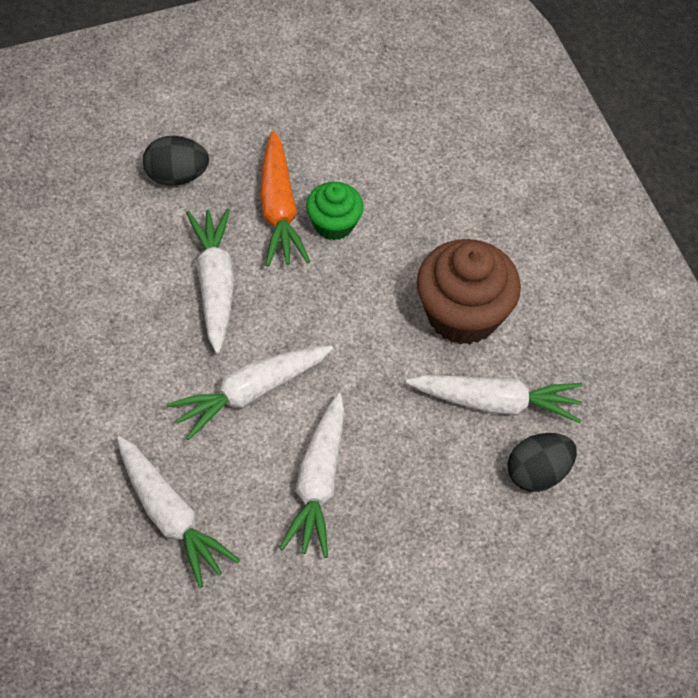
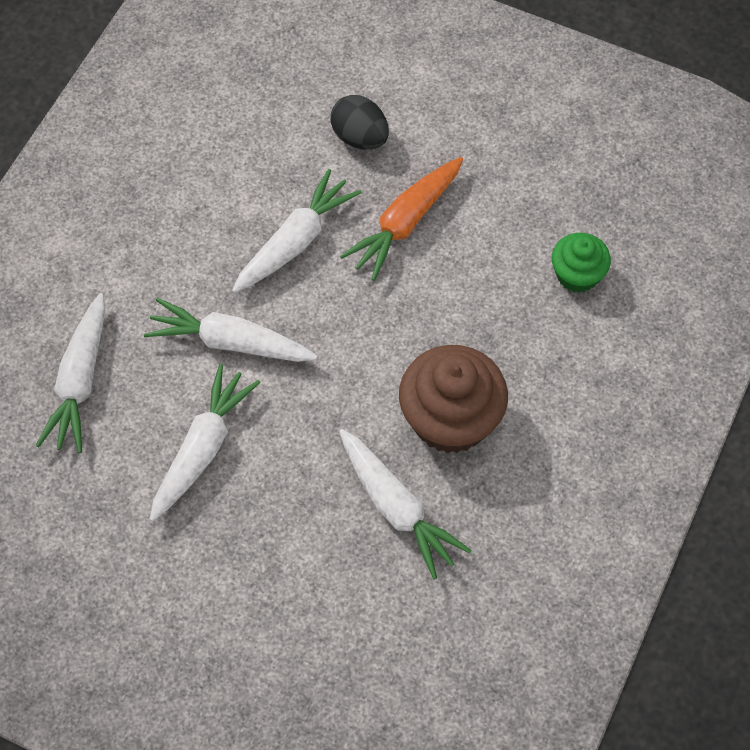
camera: 50 degrees right, 5 degrees up
white carrot [279,393,344,558] -> white carrot turned 150 degrees clockwise [150,364,260,522]
green cupcake [306,182,364,240] -> green cupcake moved to [552,233,611,293]
black egg [507,433,577,492] -> none

